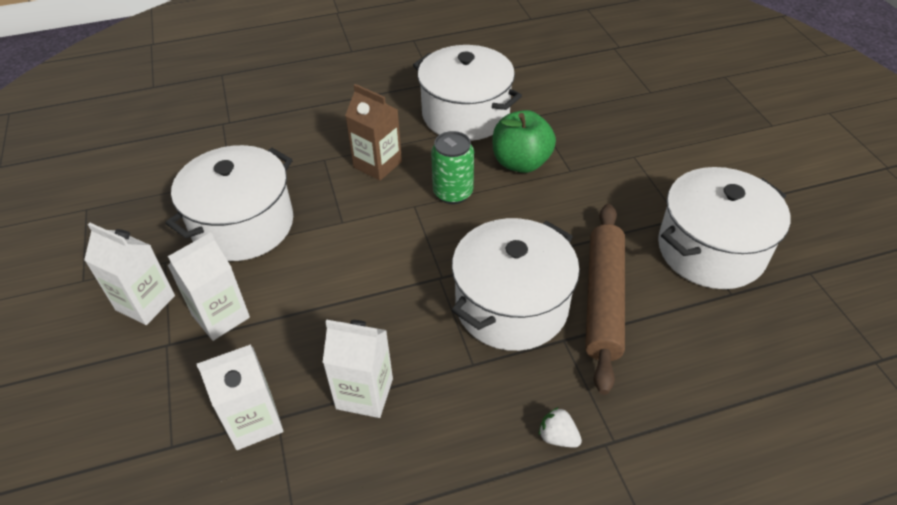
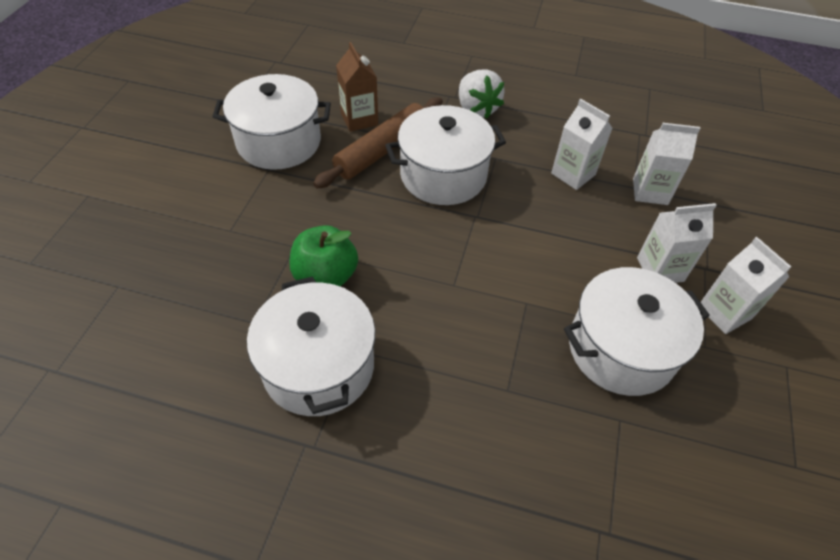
camera: 150 degrees left, 5 degrees up
brown carton [345,84,402,181] -> brown carton moved to [336,42,378,132]
green can [431,131,474,204] -> none
white strawberry [539,407,582,448] -> white strawberry [459,69,505,119], size x2.07

